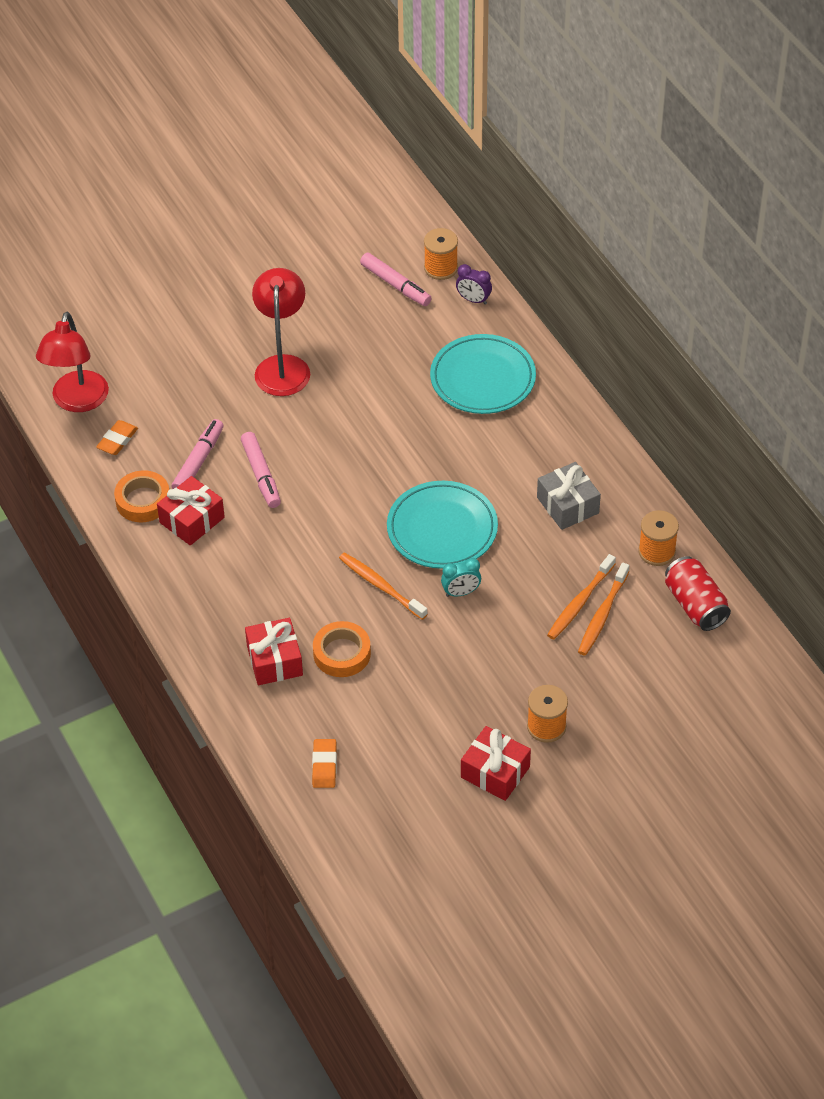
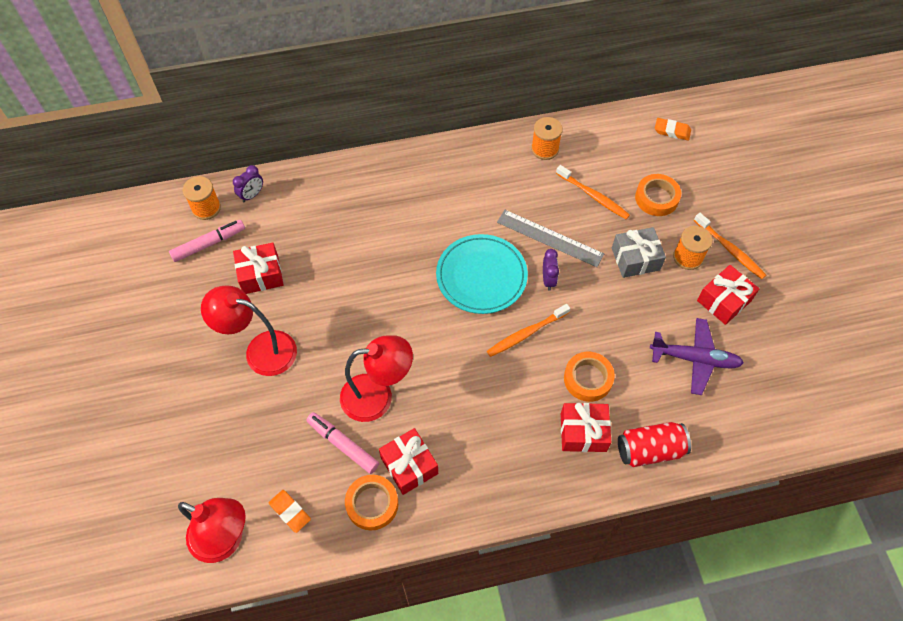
camera: 75 degrees left, 10 degrees up
pink marker [241,432,281,508] -> red lamp [340,336,413,422]
orange eraser [312,739,337,788] -> orange eraser moved to [655,118,691,140]
turquoise plate [430,334,536,414] -> none
turquoise clock [441,558,481,597] -> purple clock [543,249,559,290]
grey gift [537,462,601,530] -> grey gift moved to [612,227,666,278]
orange toothbrush [547,554,616,640] -> orange toothbrush moved to [694,213,766,279]
red can [665,556,731,631] -> red can moved to [618,422,691,467]
none -> red gift [233,242,284,294]
none -> grey ruler [497,210,604,267]
none -> orange tape [635,174,681,216]
none -> purple plane [650,318,744,395]

